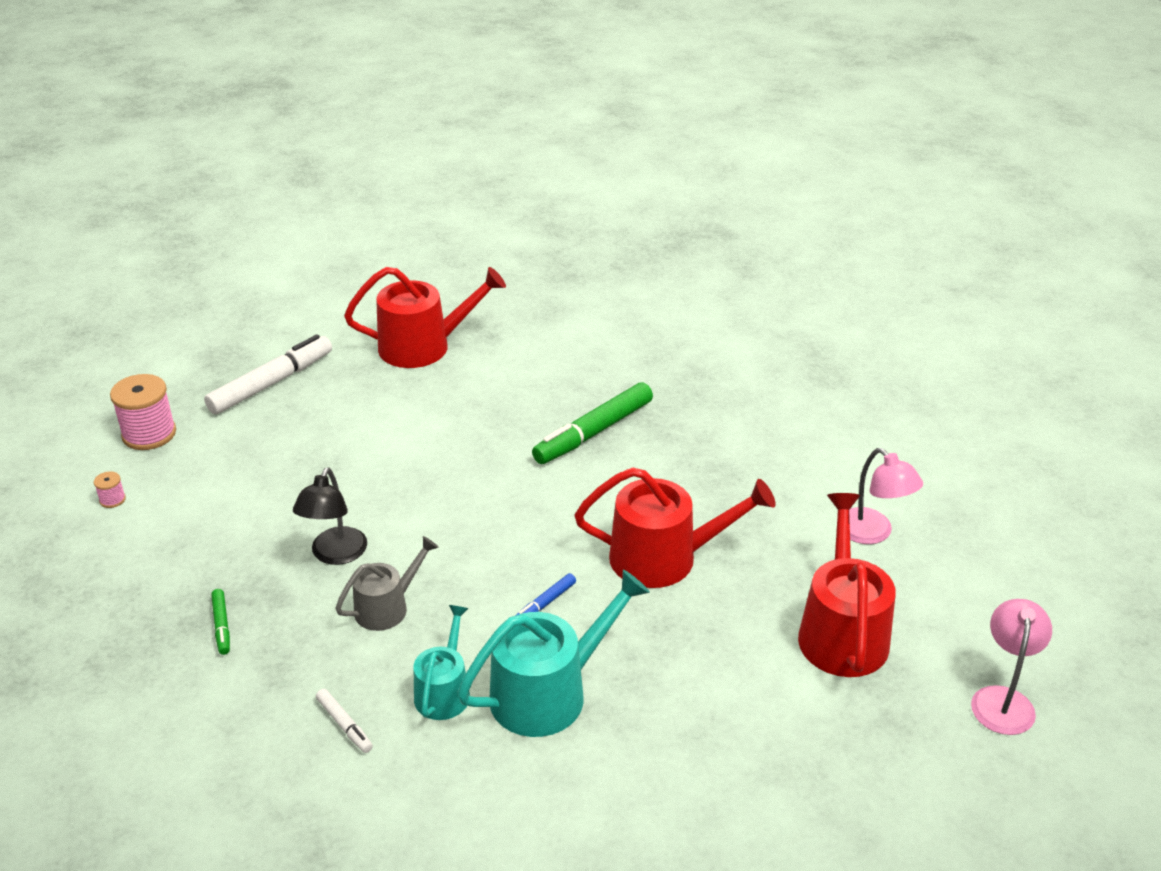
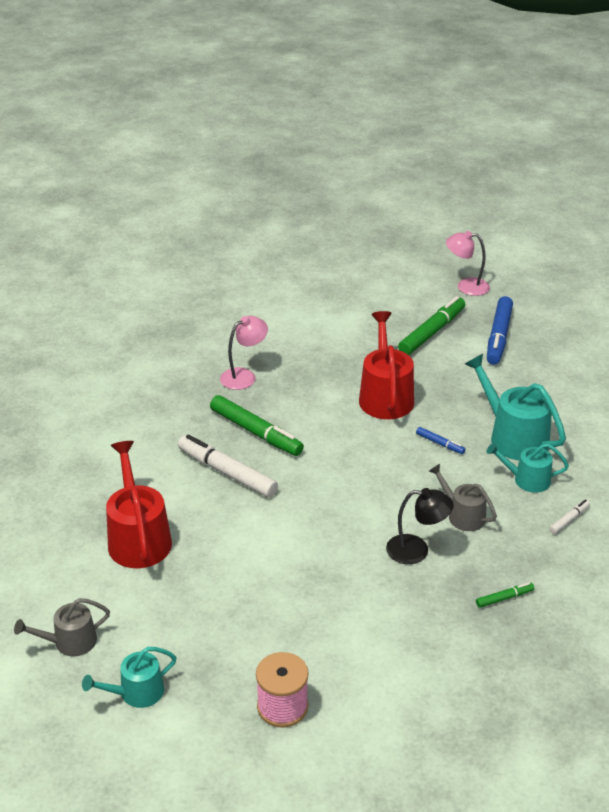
camera: 95 degrees left, 0 degrees up
pink spool [94,472,126,508] -> none
white marker [204,335,332,415] -> white marker moved to [178,435,278,497]
red watering can [798,493,896,677] -> green marker [398,296,465,355]
pink lamp [849,448,923,544] -> pink lamp moved to [220,316,268,390]
none -> grey watering can [14,598,110,656]
none -> turquoise watering can [82,647,177,708]
none -> blue marker [487,296,513,365]

